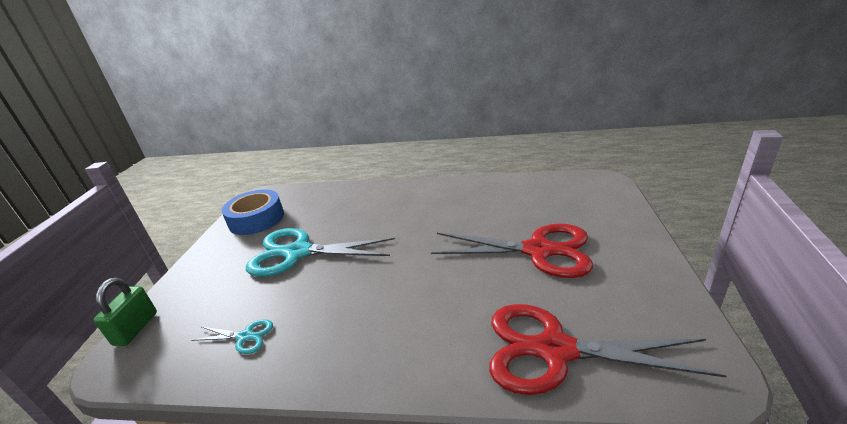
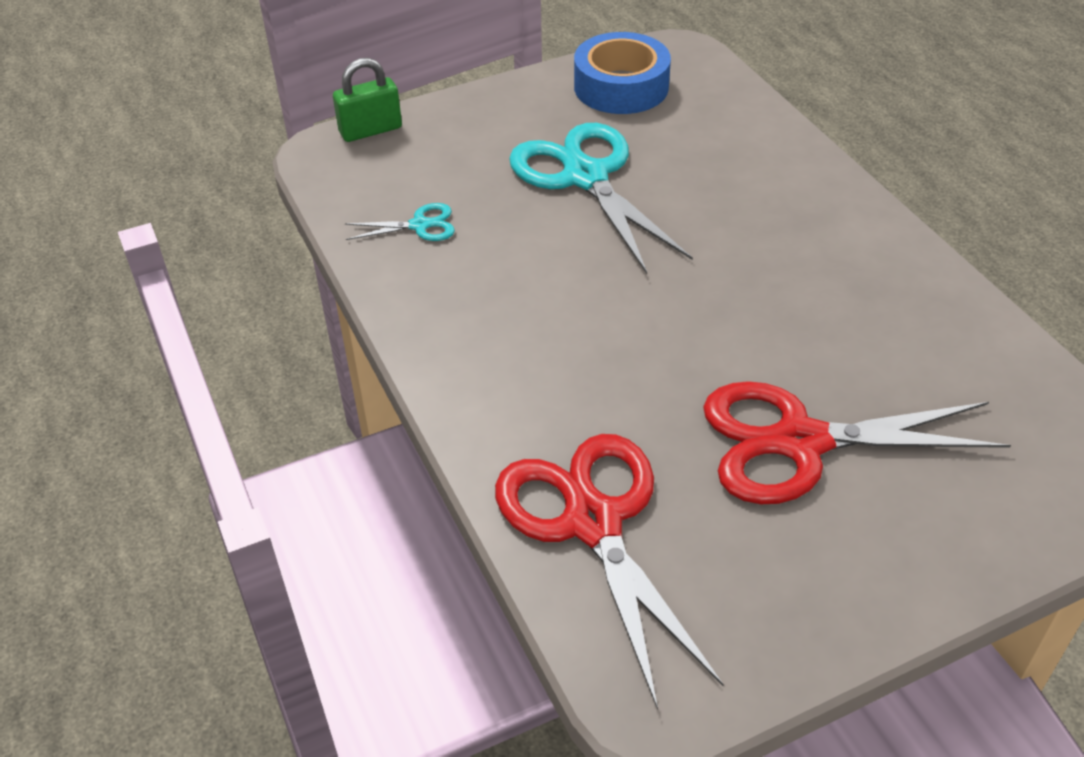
camera: 55 degrees right, 15 degrees up
turquoise scissors [191,319,273,354] -> turquoise scissors turned 75 degrees counterclockwise [345,203,455,241]
red scissors [431,224,593,278] -> red scissors turned 105 degrees clockwise [703,381,1011,504]

